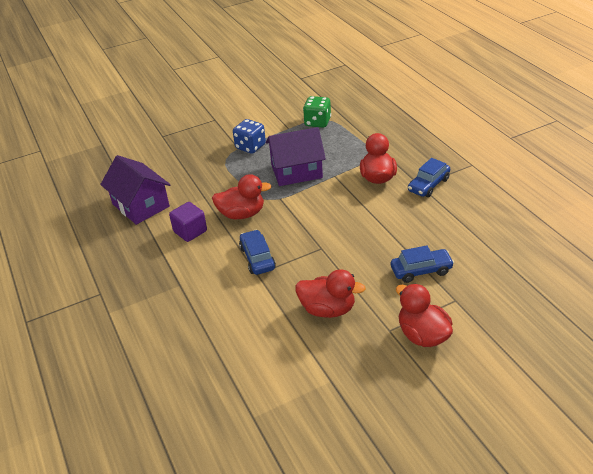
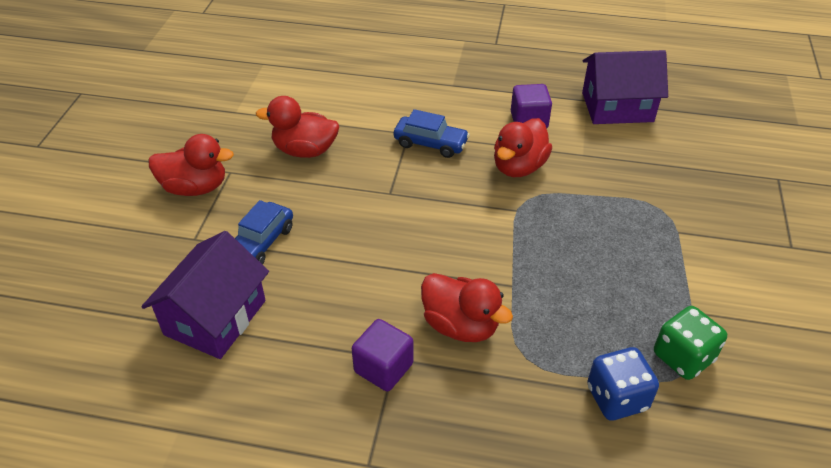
camera: 125 degrees right, 5 degrees up
blue dice [233,119,266,154] -> blue dice moved to [587,347,659,420]
purple house [266,127,326,186] -> purple house moved to [141,231,269,359]
red duck [295,269,366,318] -> red duck turned 45 degrees clockwise [256,96,339,158]
blue car [408,158,450,197] -> purple cube [352,319,413,391]

